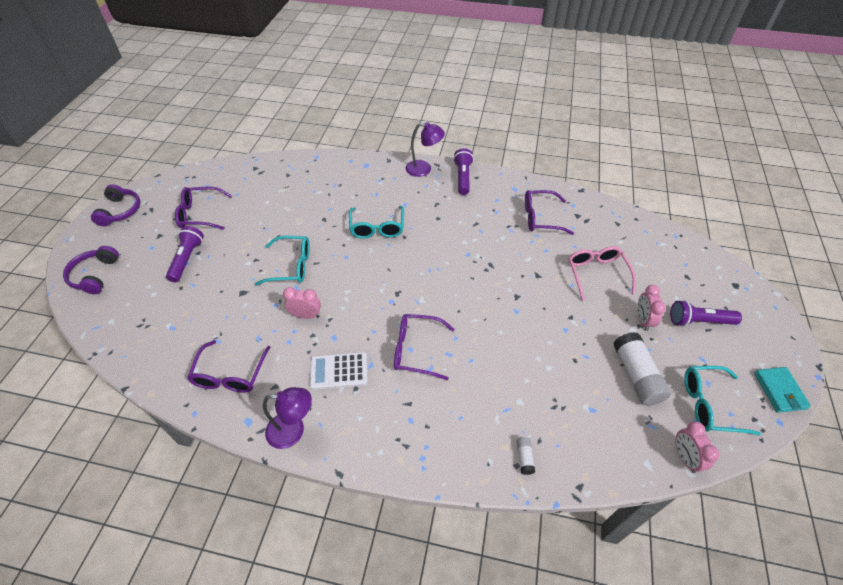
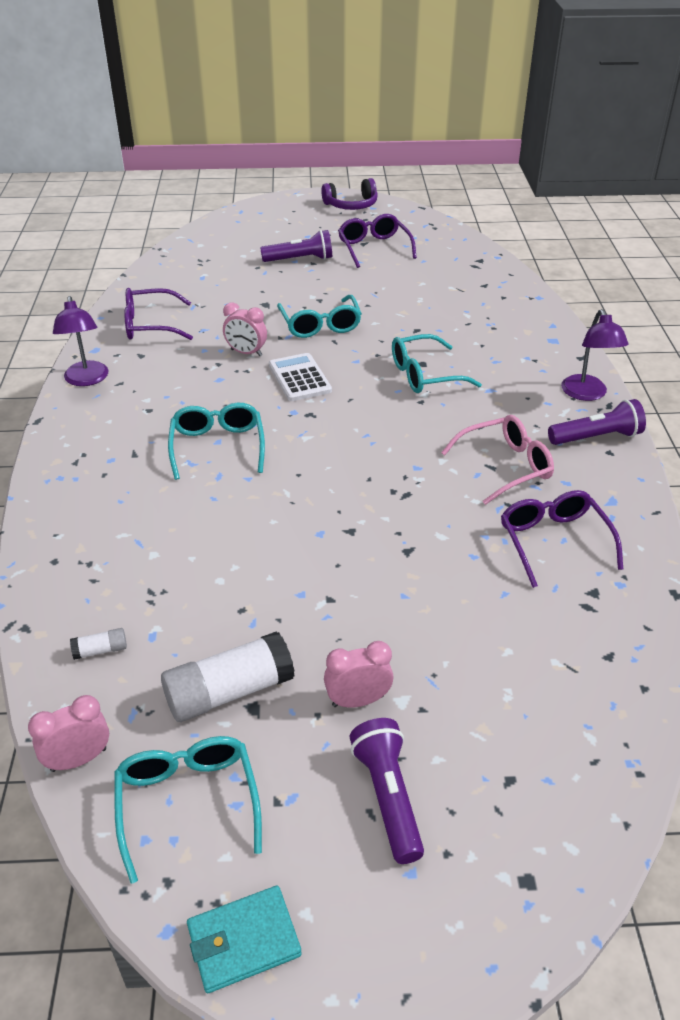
camera: 75 degrees right, 10 degrees down
purple headphones [63,246,119,294] -> none
pink clock [283,287,321,319] -> pink clock turned 120 degrees clockwise [223,302,267,356]
white calculator [310,352,368,390] -> white calculator moved to [269,353,332,401]
purple glasses [394,314,455,380] -> turquoise glasses [168,403,265,480]
white glue stick [517,437,535,475] -> white glue stick moved to [70,628,127,660]
pink glasses [568,246,636,301] -> pink glasses moved to [441,415,554,505]

